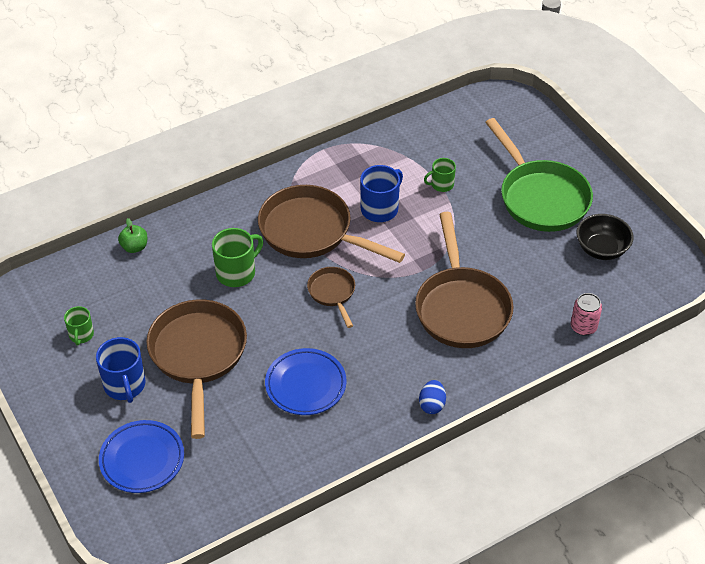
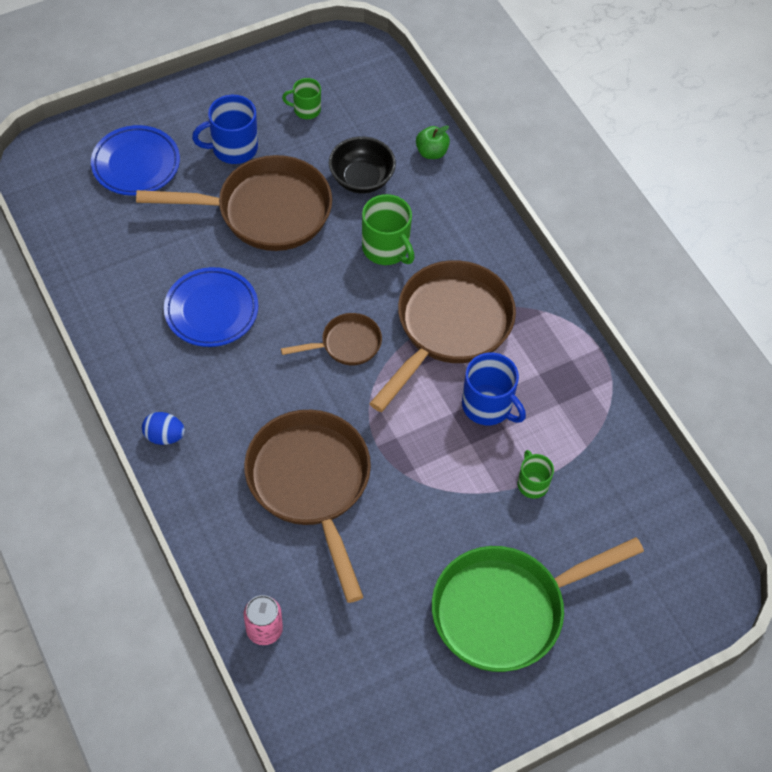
camera: 90 degrees right, 10 degrees up
brown pan [415,212,513,348] -> brown pan turned 75 degrees clockwise [244,410,371,603]
black bowl [577,214,634,260] -> black bowl moved to [329,136,396,193]

